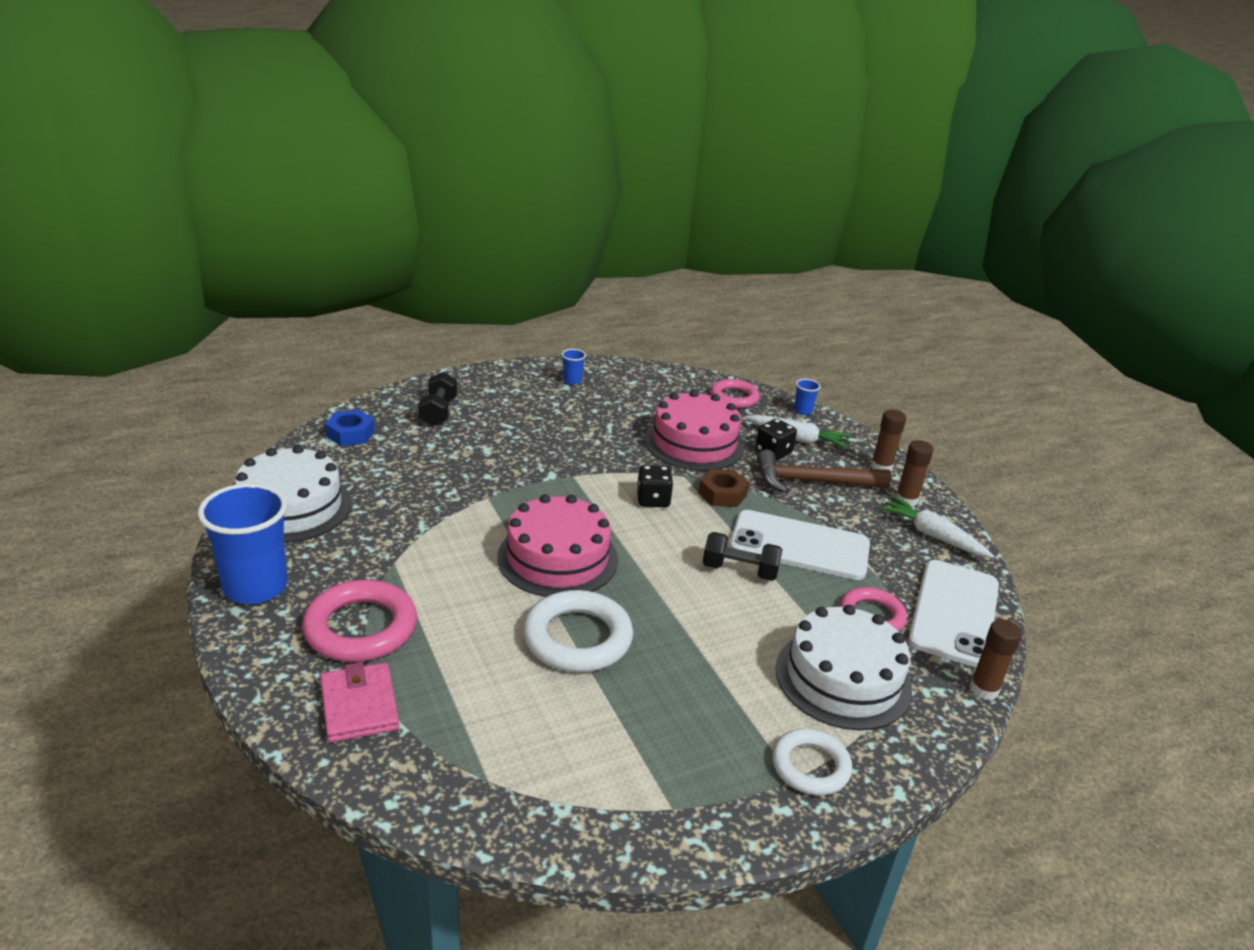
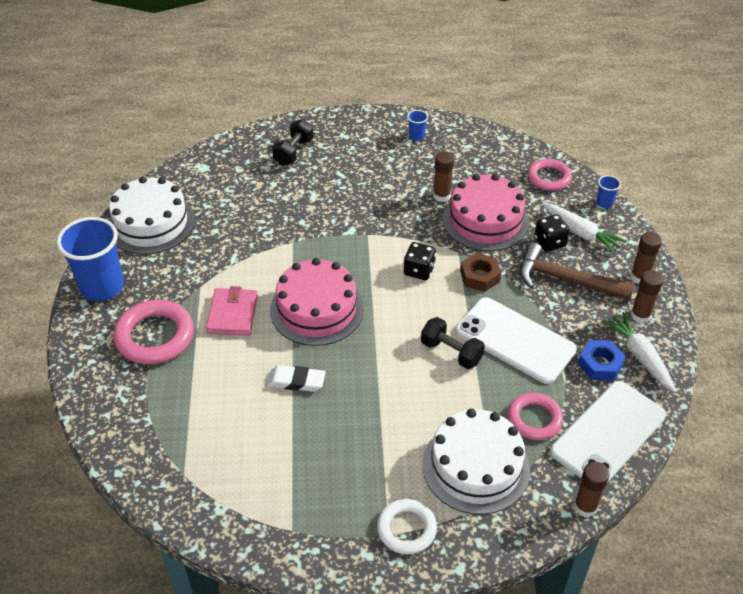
camera: 25 degrees right, 15 degrees up
pink wallet [320,662,399,743] -> pink wallet moved to [206,286,258,336]
blue nut [325,410,375,446] -> blue nut moved to [578,340,626,380]
white ring [523,590,633,672] -> white eraser [267,365,326,392]
none -> brown glue stick [433,151,454,202]

